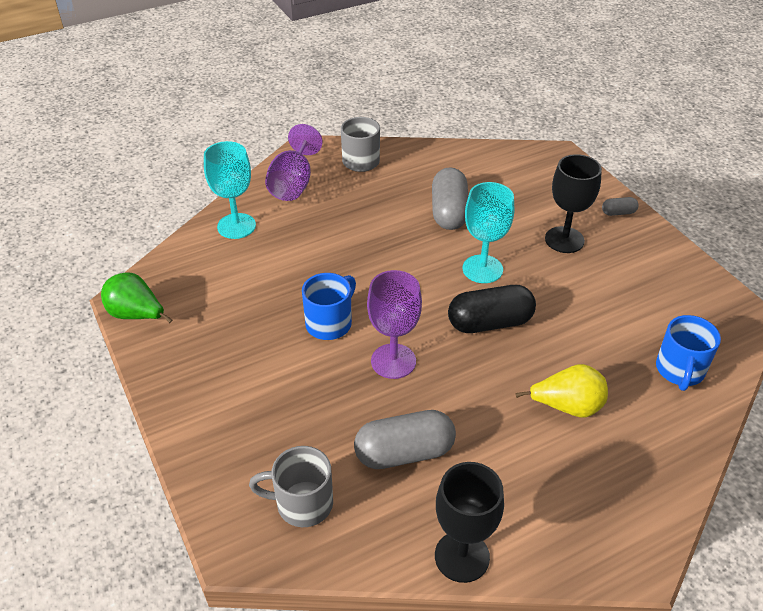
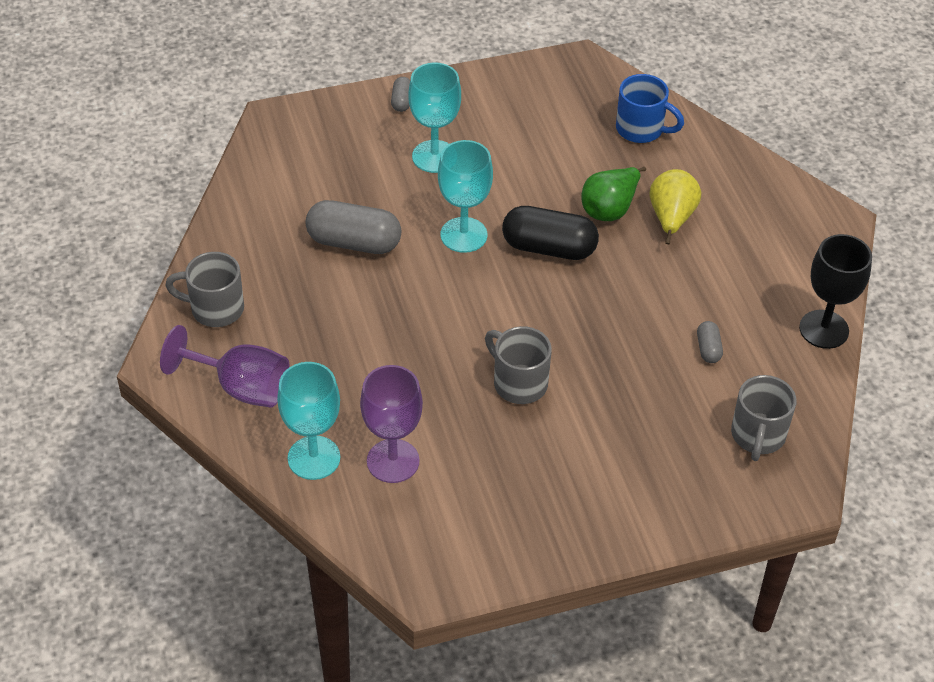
camera: 80 degrees left, 5 degrees up
green pear [101,272,172,323] -> green pear moved to [582,167,646,221]
blue mug [302,273,356,340] -> grey mug [485,326,552,404]
grey capsule [354,410,456,469] -> grey capsule [697,321,723,363], size x0.47
purple goblet [367,270,422,379] -> purple goblet moved to [360,365,423,483]
black capsule [448,285,536,333] -> black capsule turned 75 degrees counterclockwise [502,206,599,260]
black goblet [545,154,602,253] -> turquoise goblet [408,63,461,173]

